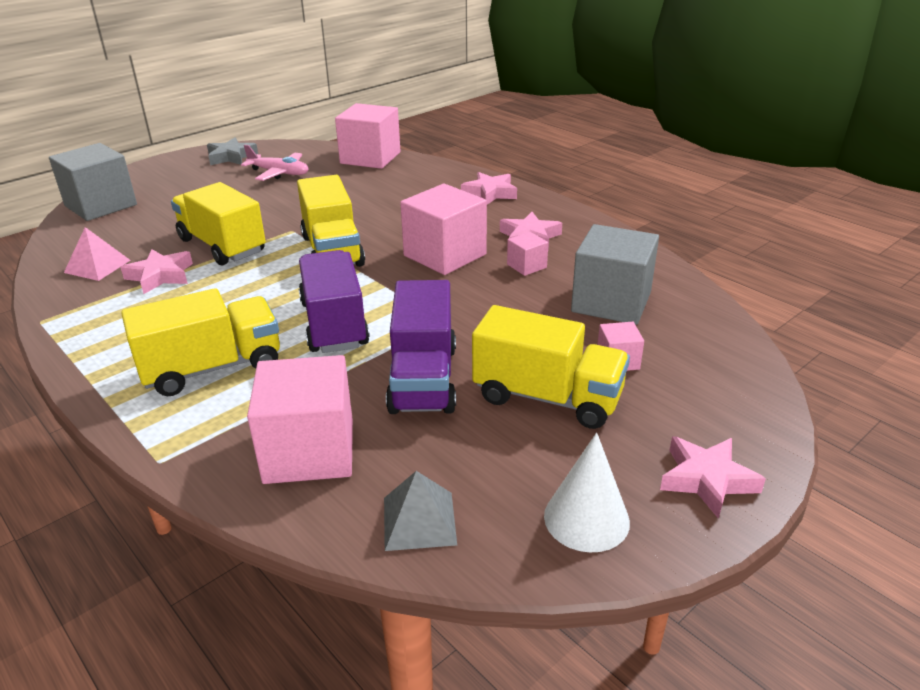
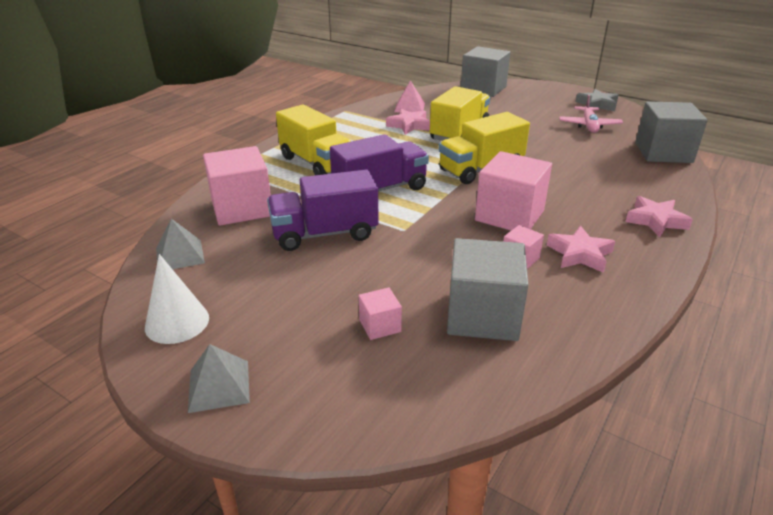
camera: 75 degrees right, 0 degrees up
pink cube [335,103,401,169] -> grey cube [635,101,708,163]
yellow truck [472,305,630,429] -> none
pink star [660,436,766,519] -> grey pyramid [188,344,250,413]

